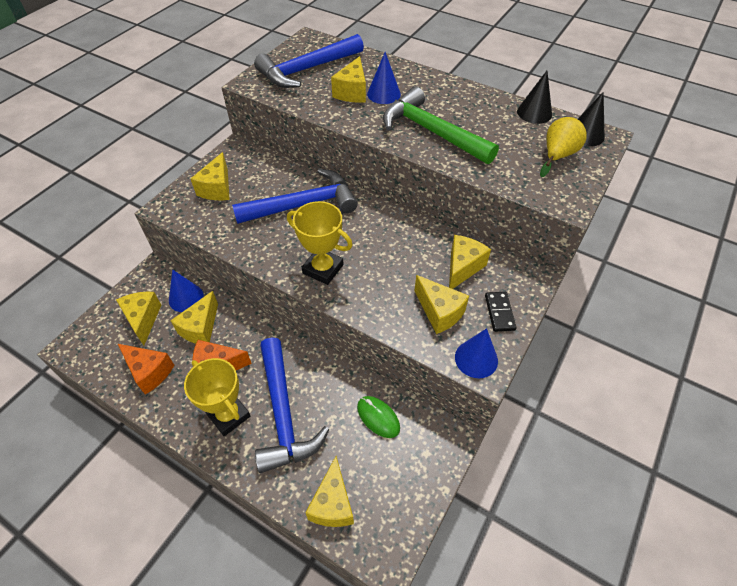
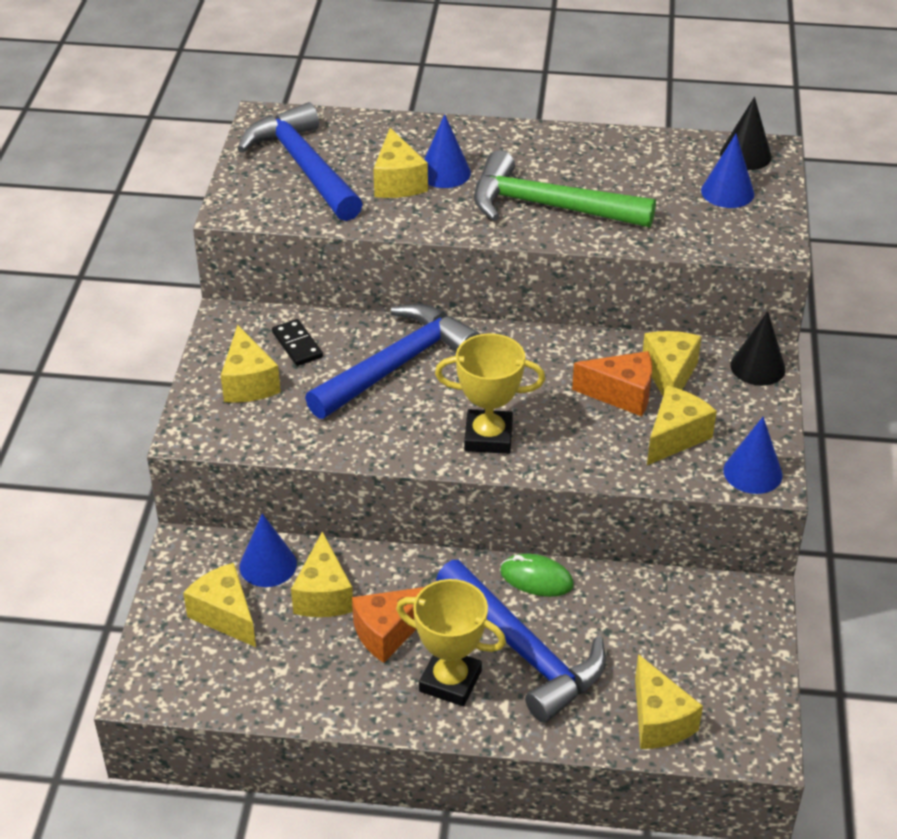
camera: 25 degrees left, 10 degrees down
orange cheese [118,344,174,394] -> orange cheese moved to [572,351,652,416]
blue hammer [254,34,364,88] -> blue hammer turned 120 degrees clockwise [237,102,363,221]
green mouse [357,396,400,438] -> green mouse moved to [500,554,574,597]
yellow cheese [414,275,469,334] -> yellow cheese turned 75 degrees counterclockwise [647,386,717,465]
black domino [485,292,516,332] -> black domino moved to [272,319,323,366]
black cone [517,71,552,124] -> black cone moved to [730,311,786,386]
yellow pear [540,117,587,177] -> blue cone [701,134,754,208]

